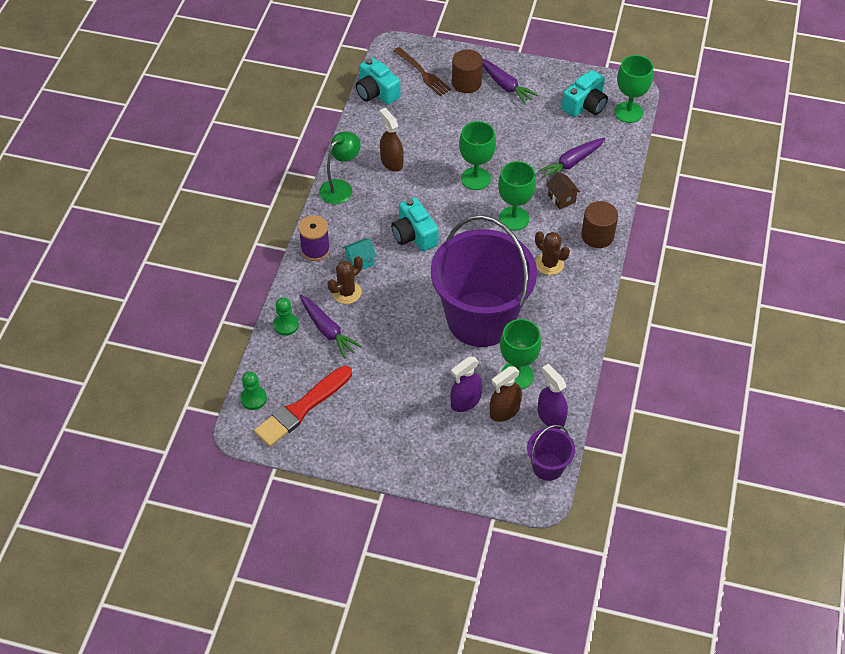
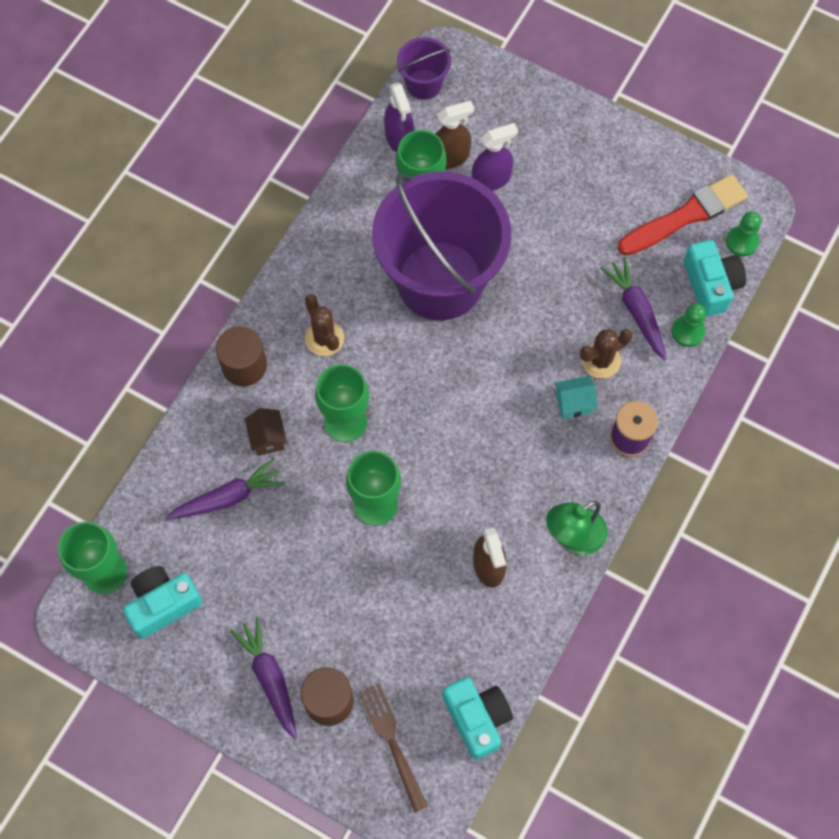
camera: 165 degrees left, 15 degrees up
turquoise camera [391,197,439,251] -> turquoise camera moved to [684,240,746,316]

